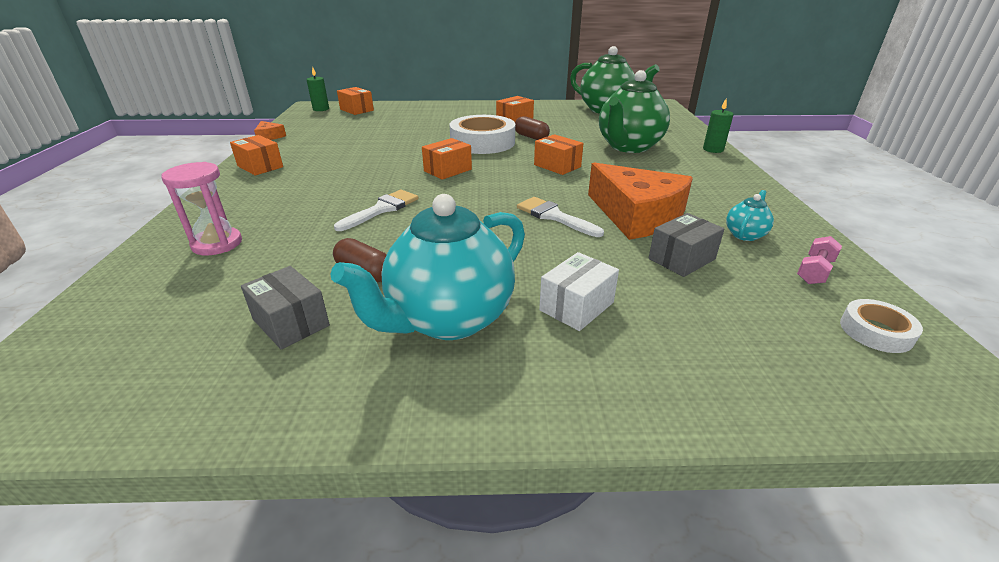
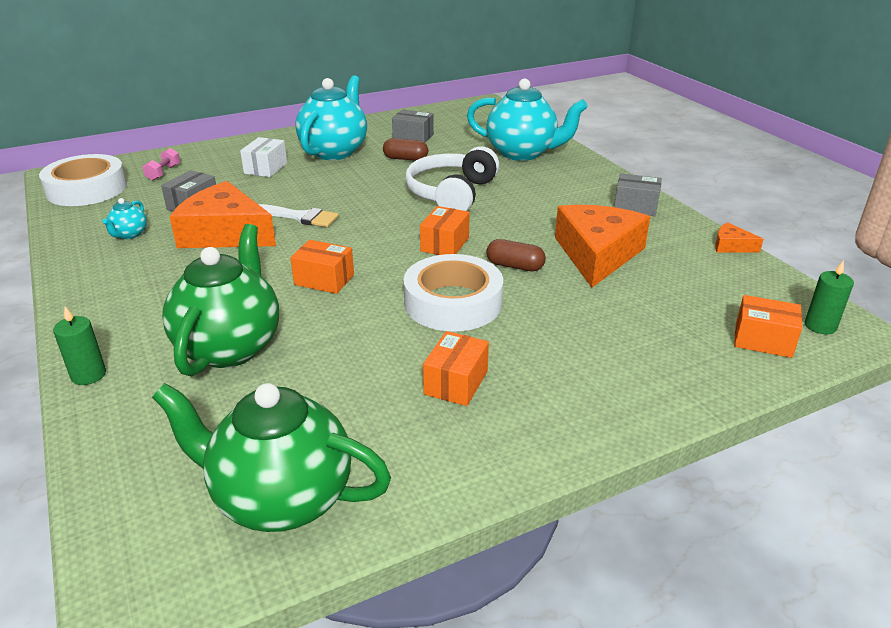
camera: 155 degrees right, 0 degrees up
pink hourglass [161,162,242,255] -> turquoise teapot [467,79,588,161]
orange box [230,135,283,176] -> grey box [614,173,662,216]
white brush [334,190,418,231] -> white headphones [405,146,499,211]
brown capsule [515,116,550,140] -> brown capsule moved to [486,239,546,271]
pink dumbbell [797,236,842,284] -> pink dumbbell moved to [142,148,180,181]
white tape [840,299,923,353] -> white tape [39,154,127,206], size x2.05
none -> orange cheese [555,205,650,288]

